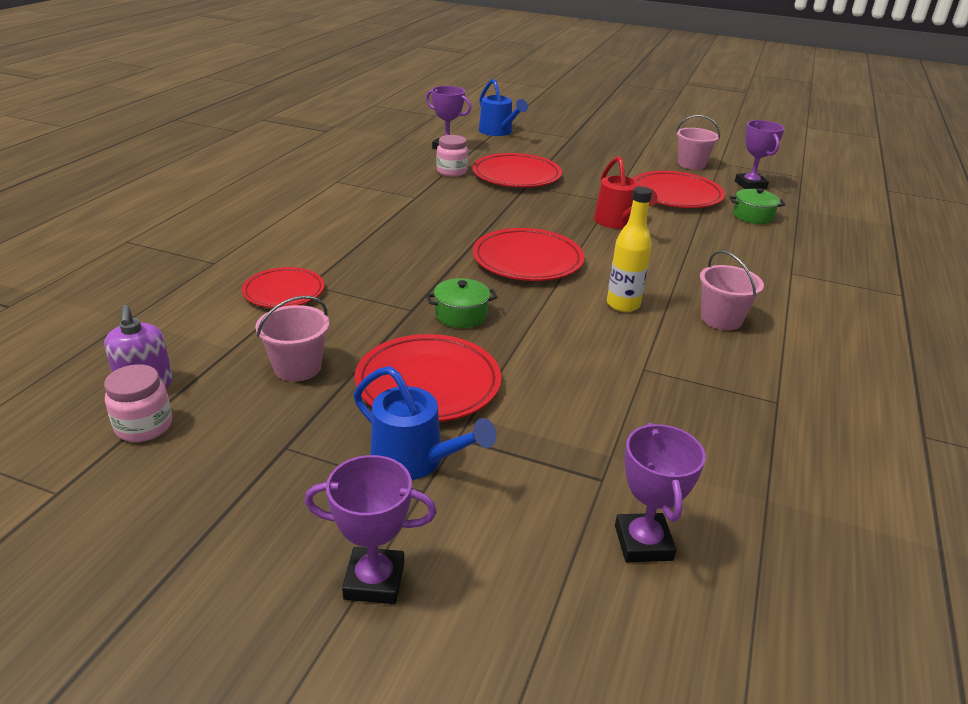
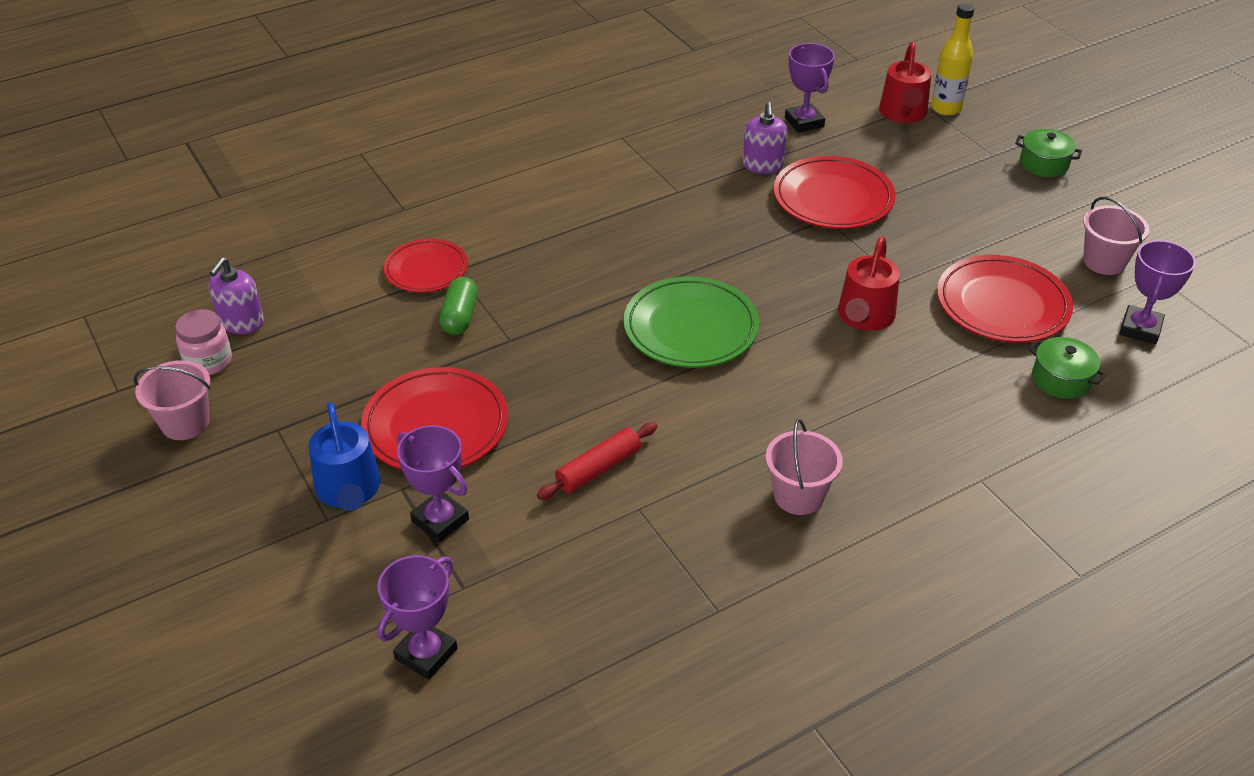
camera: 40 degrees right, 10 degrees up
pink bucket [255,296,329,382] -> pink bucket moved to [134,360,211,440]
purple trophy [305,455,437,604] -> purple trophy moved to [397,425,469,543]
green pot [426,278,497,328] -> green pot moved to [1015,129,1082,177]
pink jar [436,135,468,177] -> purple soap dispenser [743,102,787,174]
red plate [472,228,584,281] -> green plate [624,276,759,368]
blue watering can [479,79,528,136] -> red watering can [879,42,932,123]
yellow bottle [607,186,652,312] -> yellow bottle moved to [931,3,974,116]
none -> green capsule [439,277,478,335]
none -> red rolling pin [537,422,657,500]

